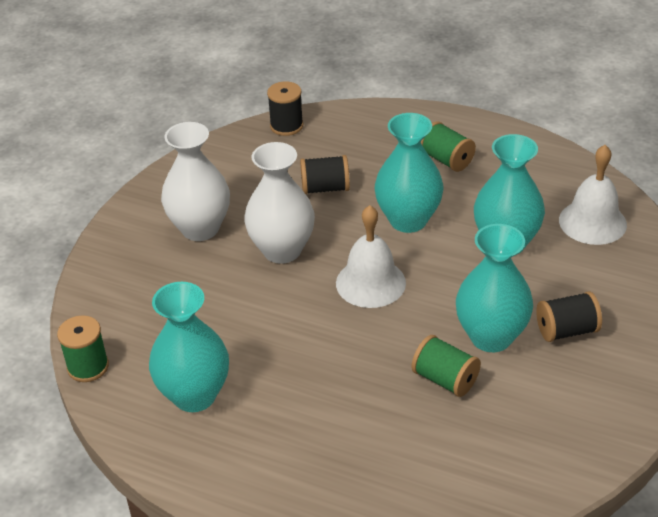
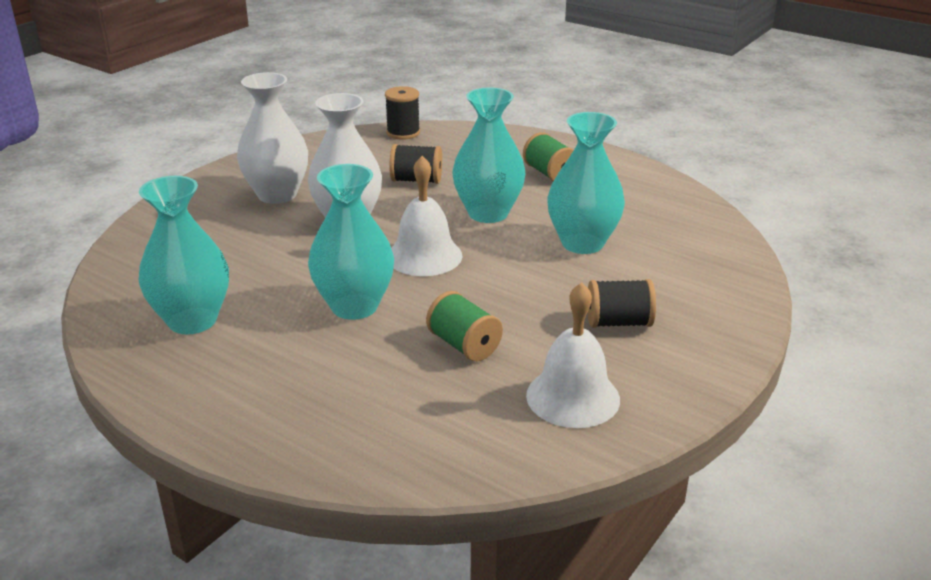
camera: 10 degrees right, 10 degrees down
green spool [57,315,109,382] -> none
turquoise vase [456,224,533,352] -> turquoise vase moved to [308,164,394,320]
white bell [559,145,627,245] -> white bell moved to [526,282,620,428]

